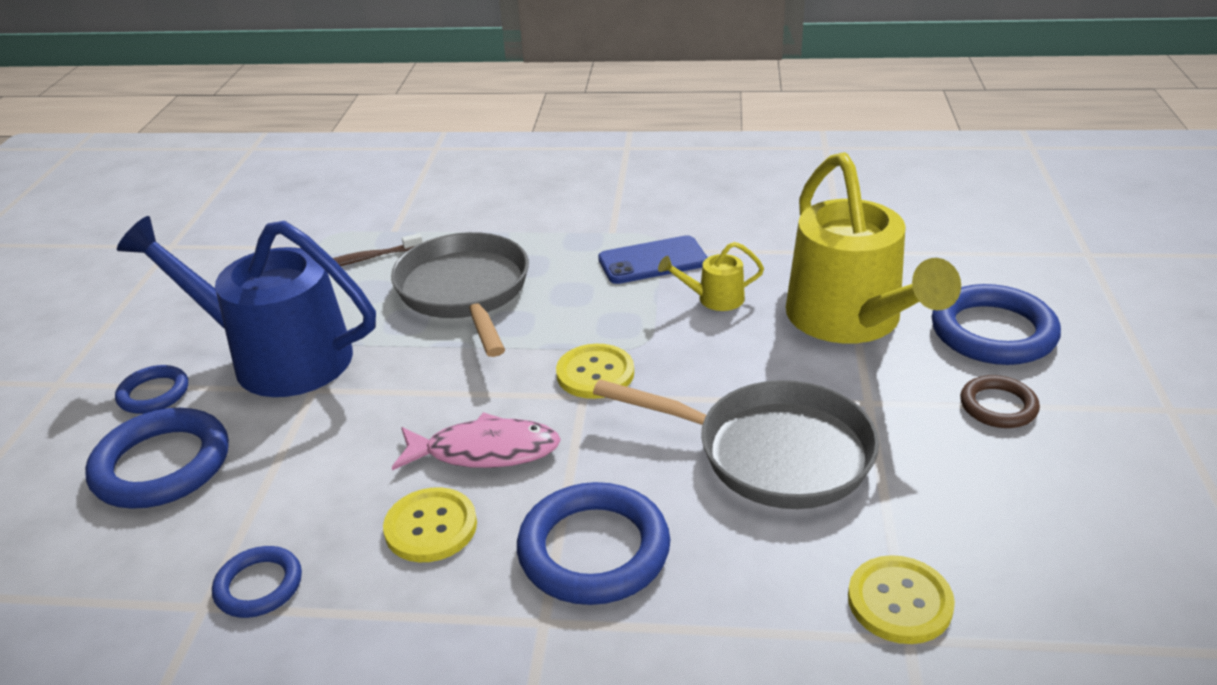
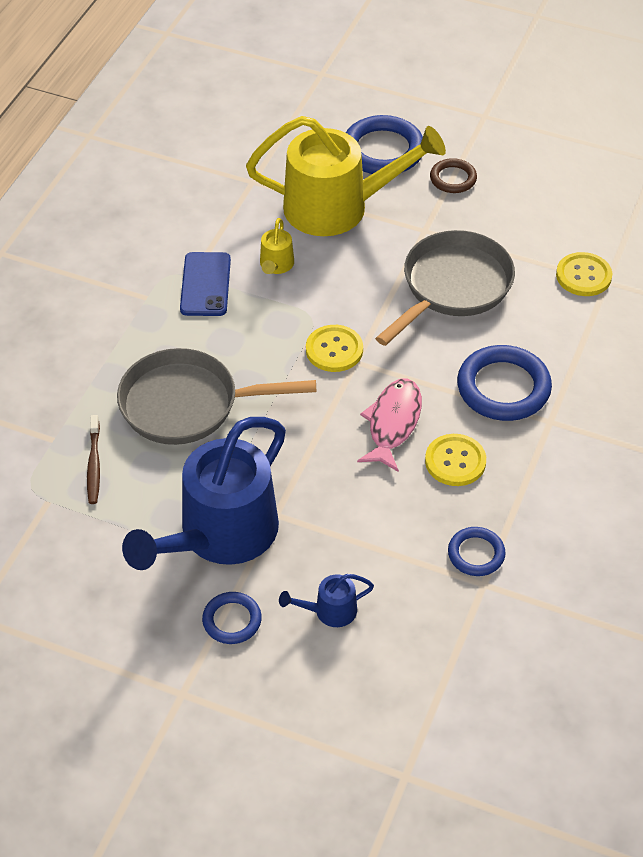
camera: 75 degrees left, 15 degrees up
blue ring [85,408,229,509] -> blue watering can [279,574,374,627]

